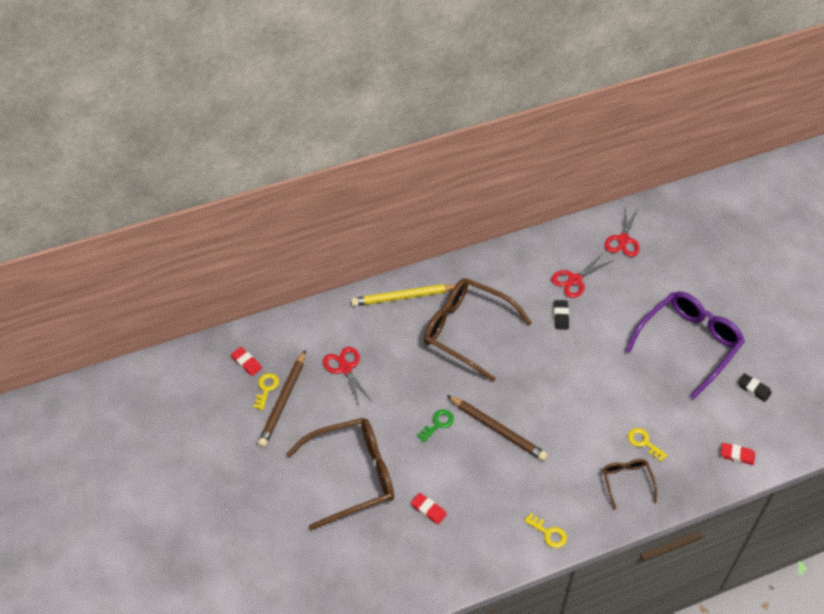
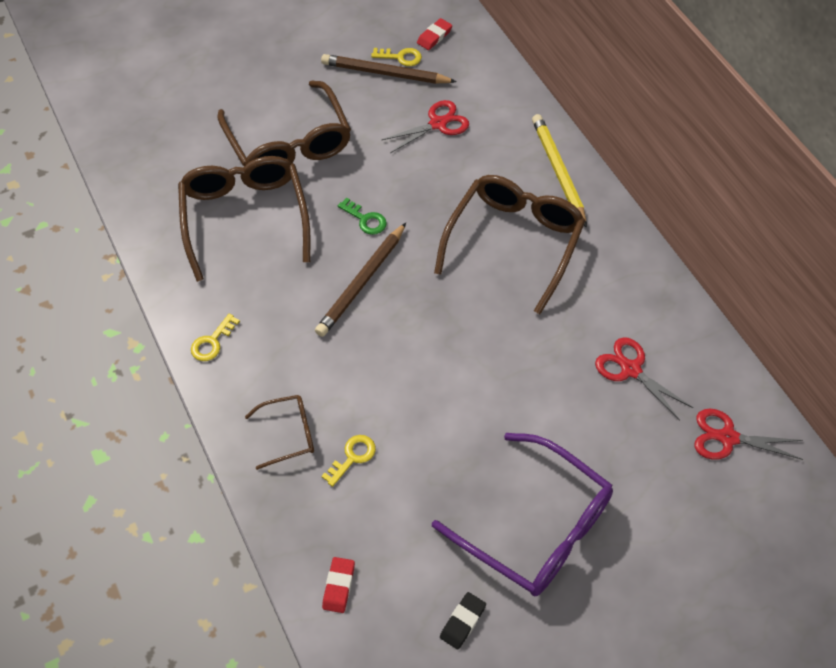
camera: 85 degrees right, 5 degrees up
red eraser [411,493,447,525] -> brown glasses [178,156,311,282]
black eraser [554,300,569,329] -> none

